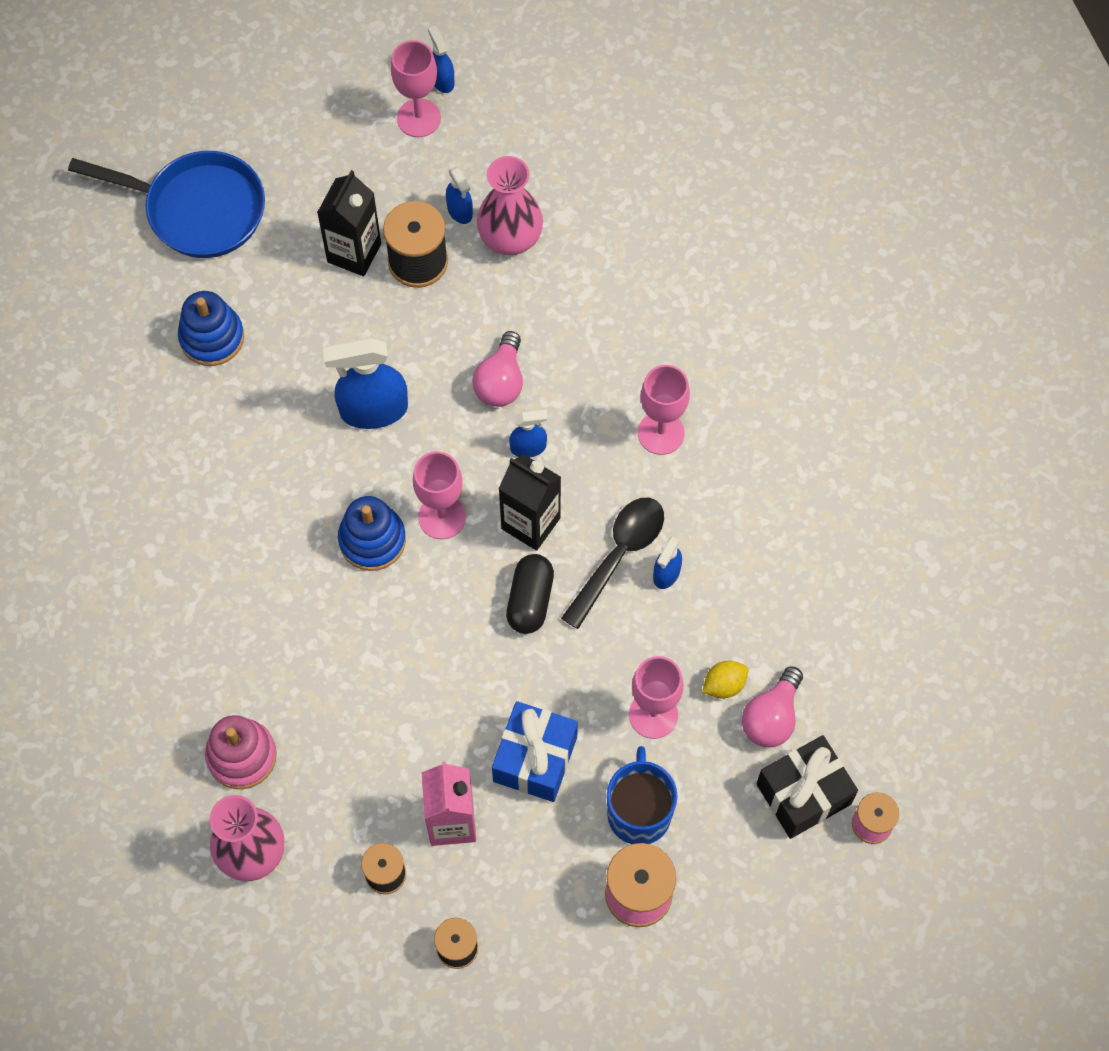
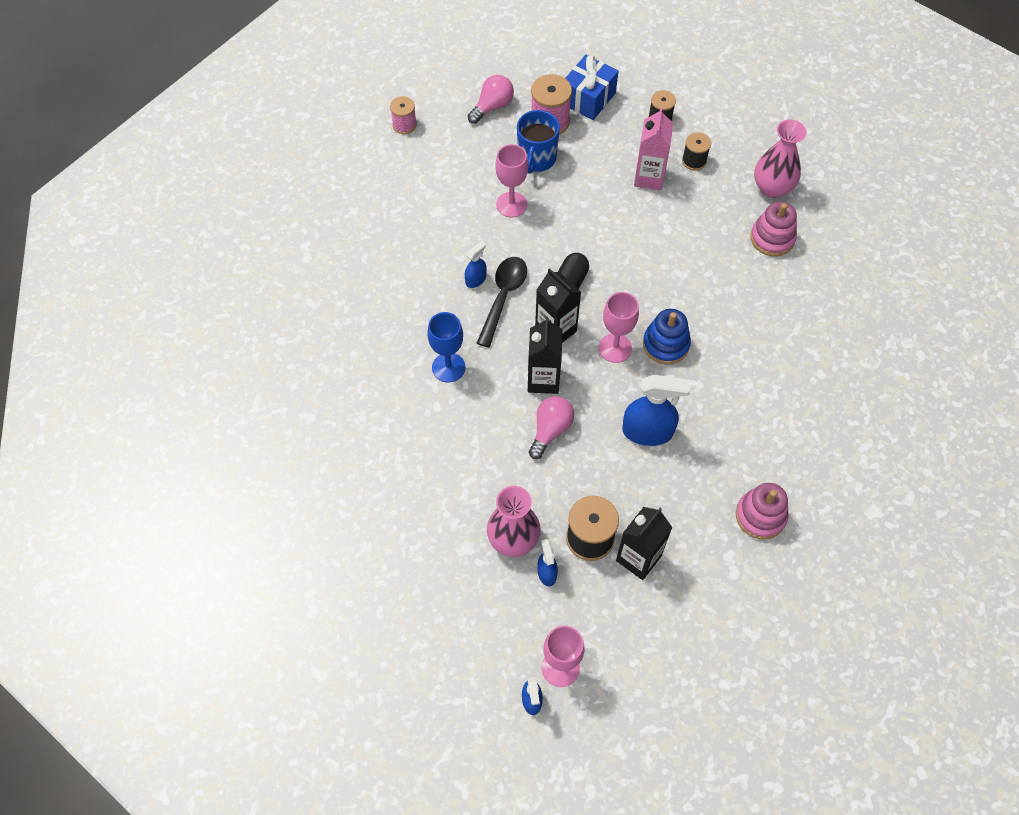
camera: 165 degrees left, 5 degrees down
blue pan [68,151,265,258] -> none
blue stacking toy [178,291,244,366] -> pink stacking toy [736,483,789,540]
blue gift [492,701,578,802] -> blue gift moved to [565,55,618,120]
blue spray bottle [509,410,548,458] -> black carton [528,317,563,394]
black spoon [561,498,664,629] -> black spoon turned 150 degrees clockwise [477,257,527,348]
pink goblet [638,365,690,455] -> blue goblet [427,312,466,383]
yellow lemon [702,661,748,698] -> none
pink light bulb [742,666,803,747] -> pink light bulb moved to [468,75,514,124]
black gift [757,735,858,839] -> none

